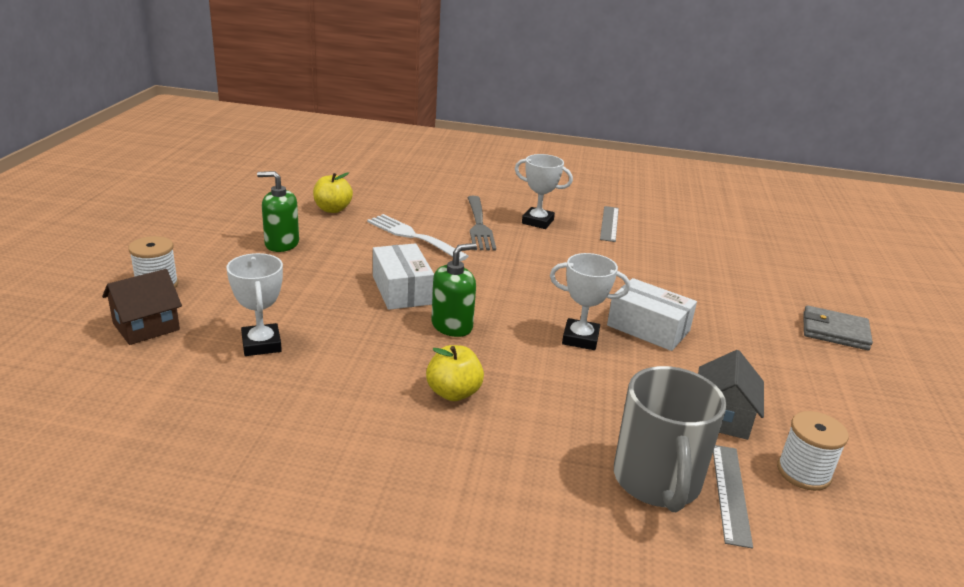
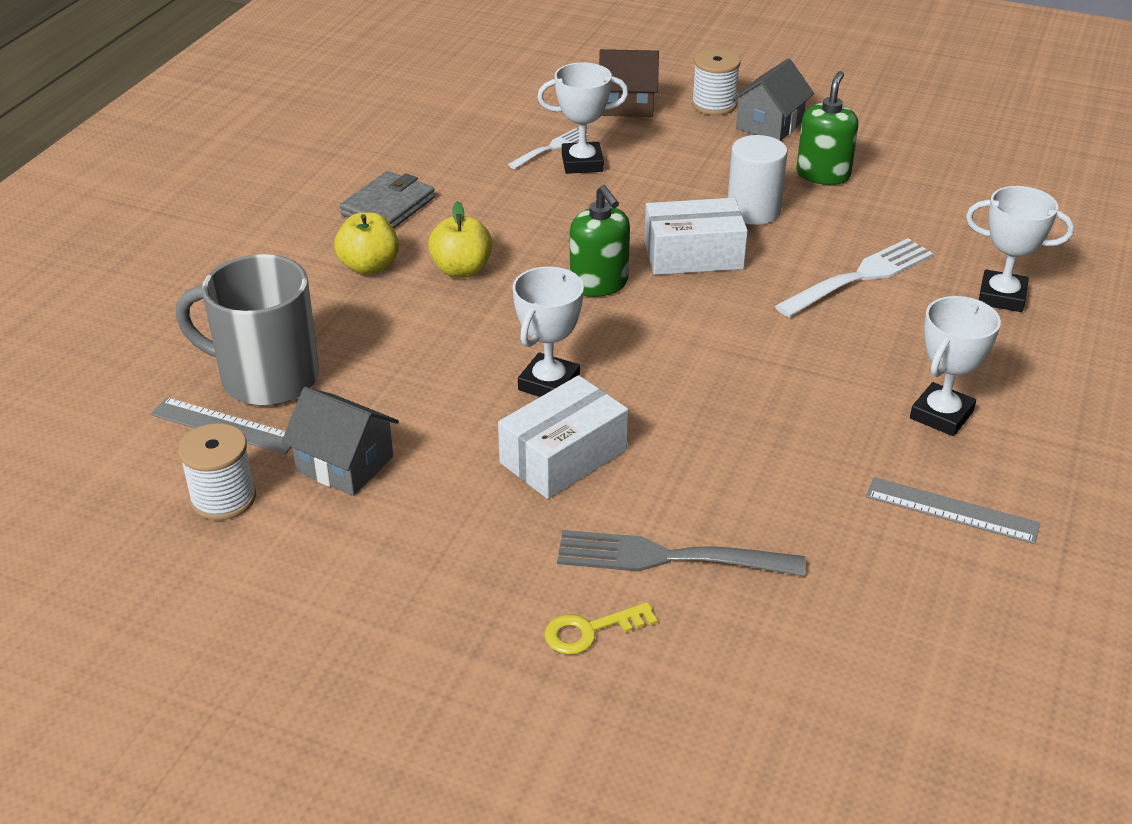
camera: 105 degrees right, 10 degrees up
brown house [102,269,182,345] -> brown house turned 60 degrees counterclockwise [599,49,659,117]
yellow apple [313,172,353,213] -> yellow apple moved to [334,212,399,275]
grey fork [467,196,496,250] -> grey fork moved to [557,530,805,576]
grey wallet [803,306,873,350] -> grey wallet moved to [340,171,435,228]
none -> white fork [508,128,588,169]
none -> yellow key [544,602,658,655]
none -> white cylinder [728,135,787,225]
none -> grey house [731,58,814,141]
none -> white trophy [966,186,1074,312]

